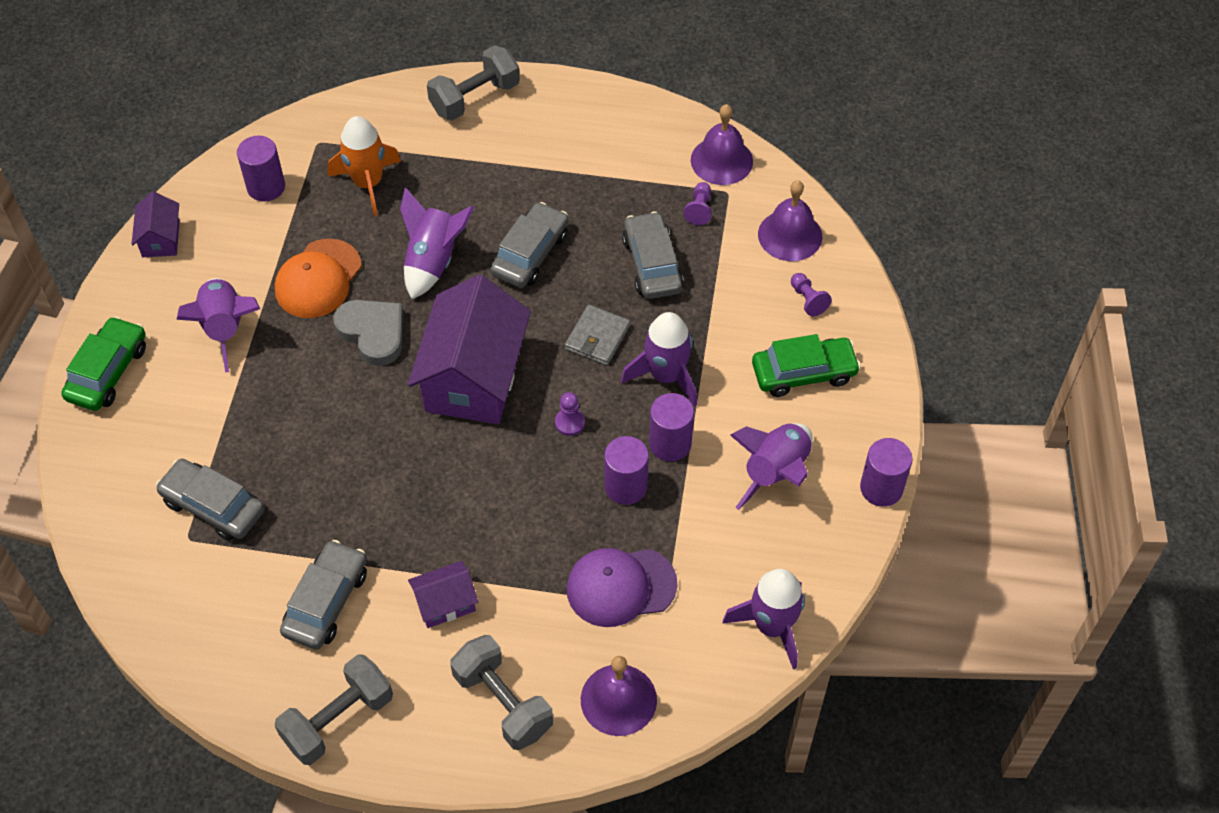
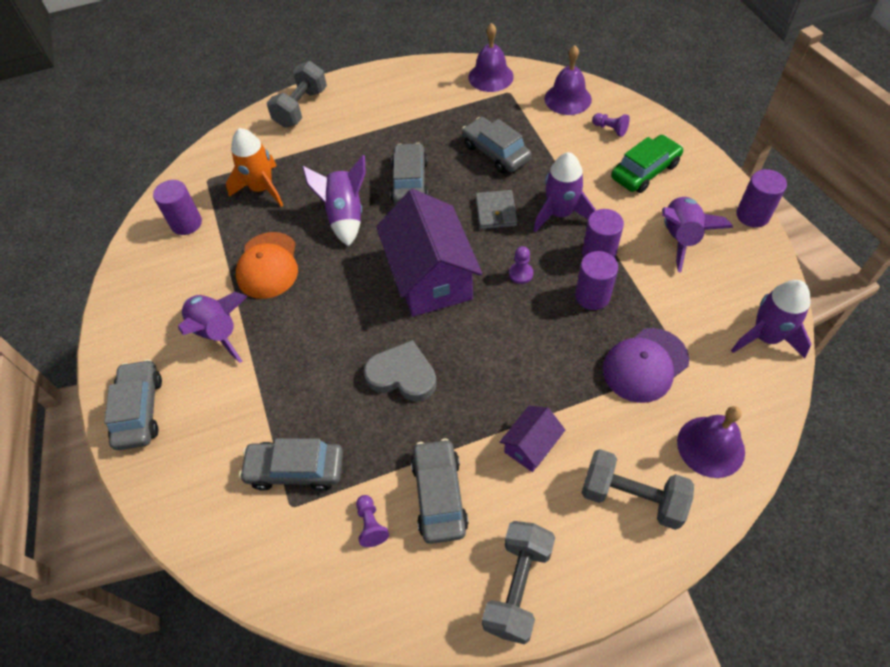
camera: 25 degrees left, 0 degrees up
green car [61,316,146,411] -> grey car [104,359,162,450]
purple house [132,191,180,257] -> none
grey heart [333,300,403,366] -> grey heart moved to [364,340,437,402]
purple pawn [684,182,712,225] -> purple pawn moved to [356,495,389,547]

